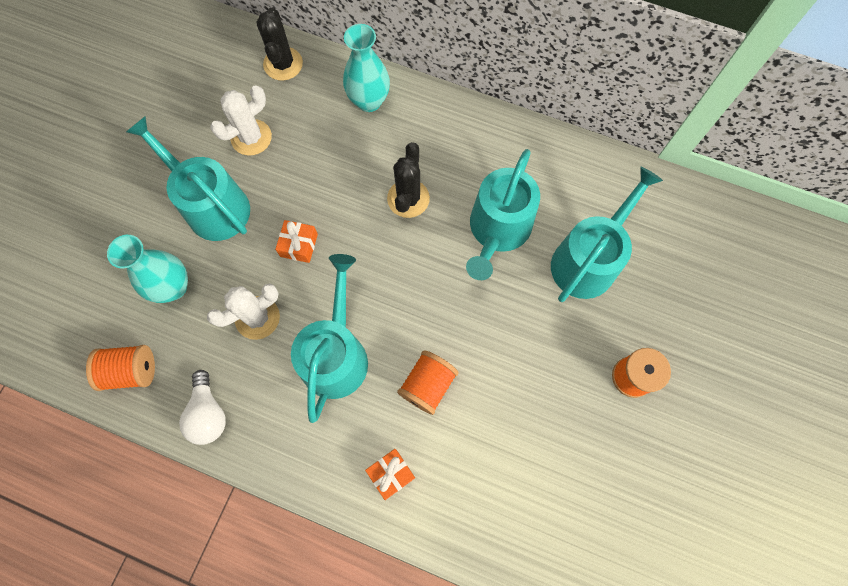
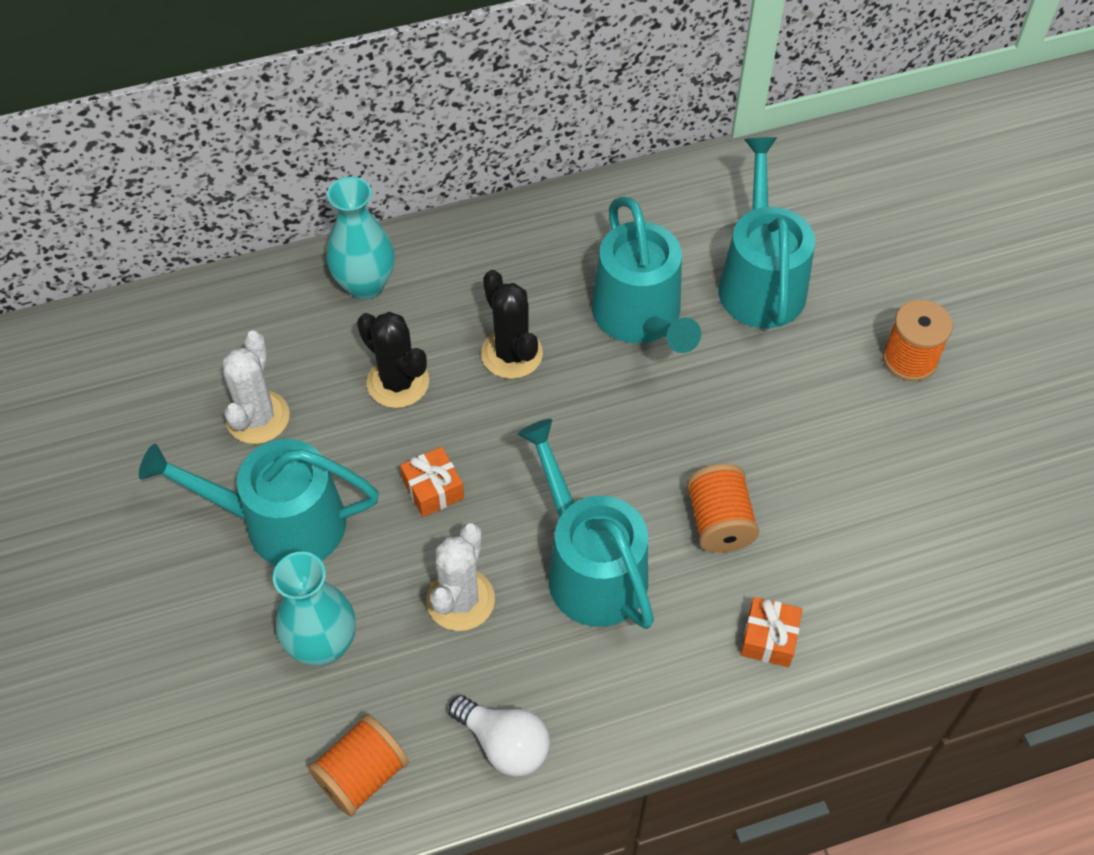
camera: 40 degrees left, 15 degrees down
black cactus [256,8,303,81] -> black cactus moved to [357,312,429,408]

